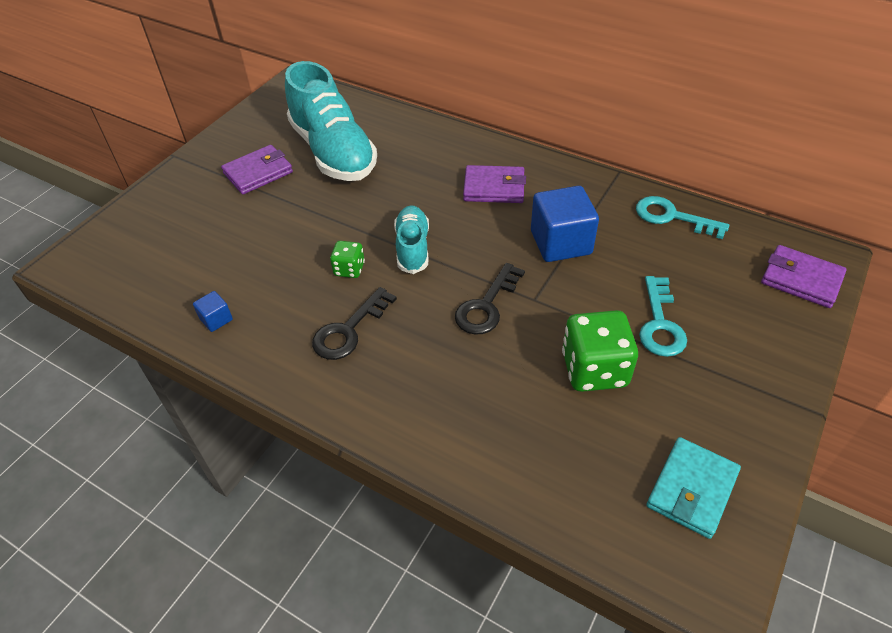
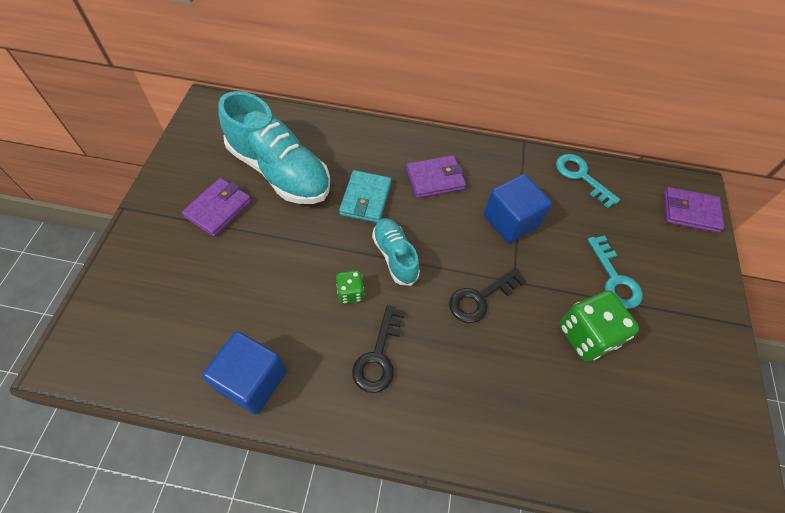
camera: 25 degrees left, 10 degrees up
blue cube [193,291,233,332] -> blue cube [202,331,287,414], size x2.16
black key [455,263,525,335] -> black key turned 45 degrees clockwise [449,267,526,323]
turquoise key [636,196,729,239] -> turquoise key turned 45 degrees clockwise [556,154,620,208]
turquoise wallet [646,437,741,539] -> turquoise wallet moved to [339,170,391,223]

